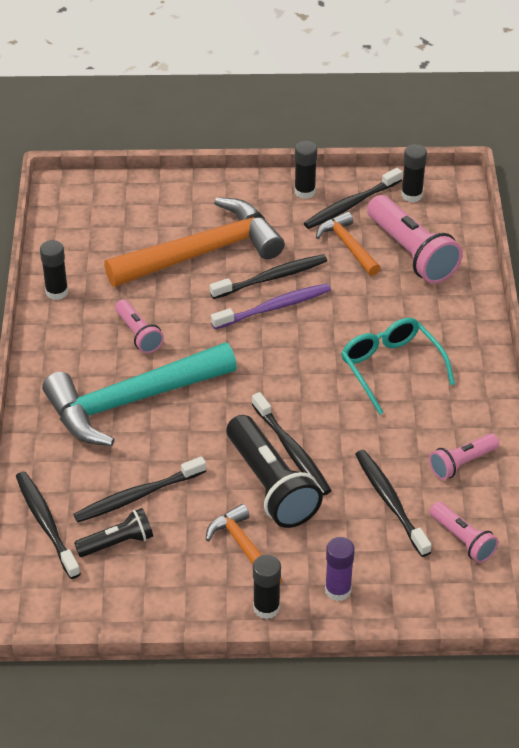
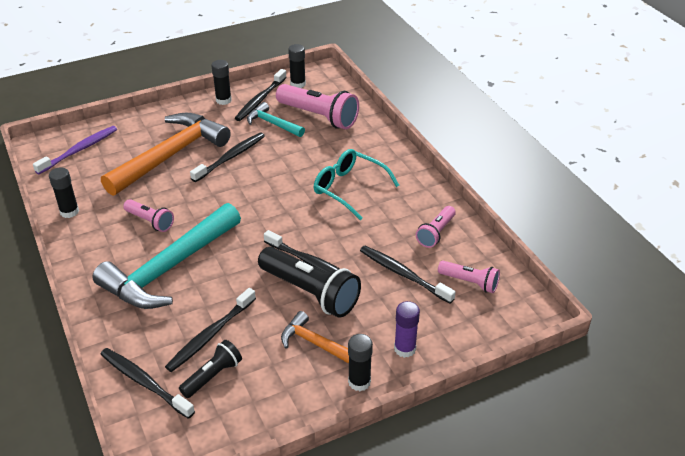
camera: 25 degrees left, 5 degrees down
purple toothbrush [211,283,331,329] -> purple toothbrush moved to [33,126,117,174]
orange hammer [316,212,380,276] -> turquoise hammer [247,102,305,137]

